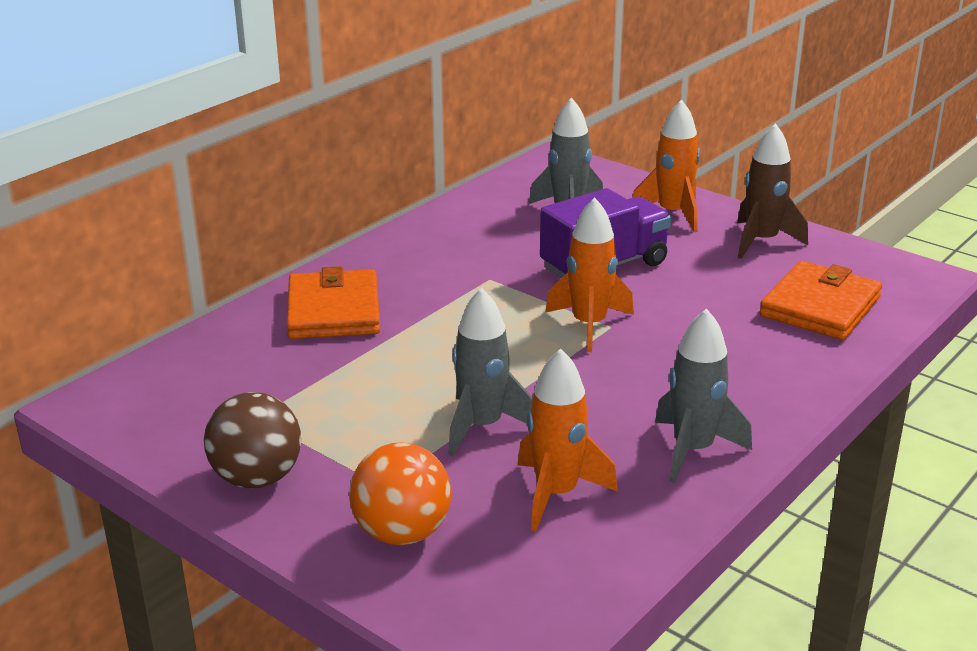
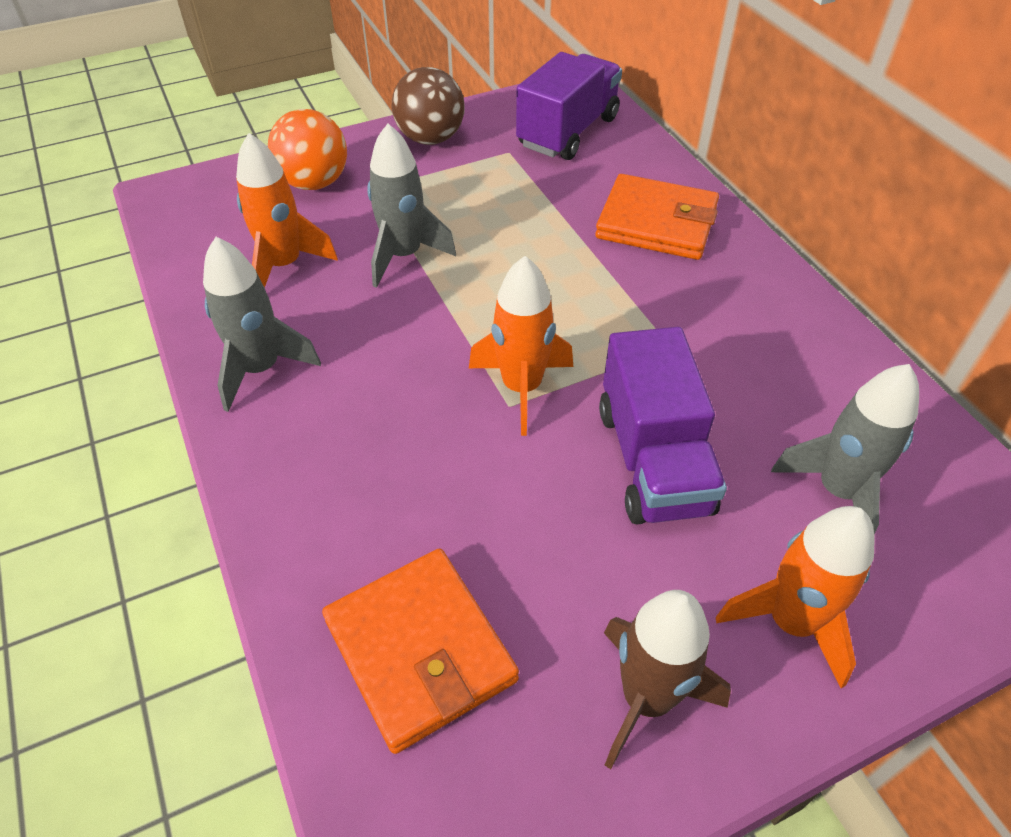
camera: 115 degrees right, 20 degrees up
none -> purple truck [516,52,622,160]

